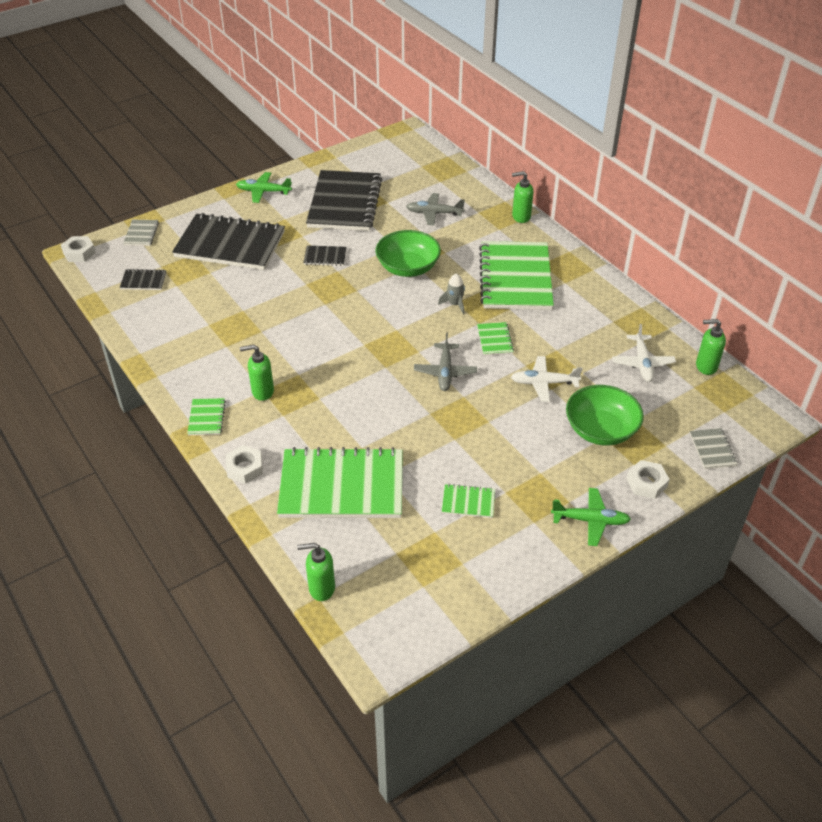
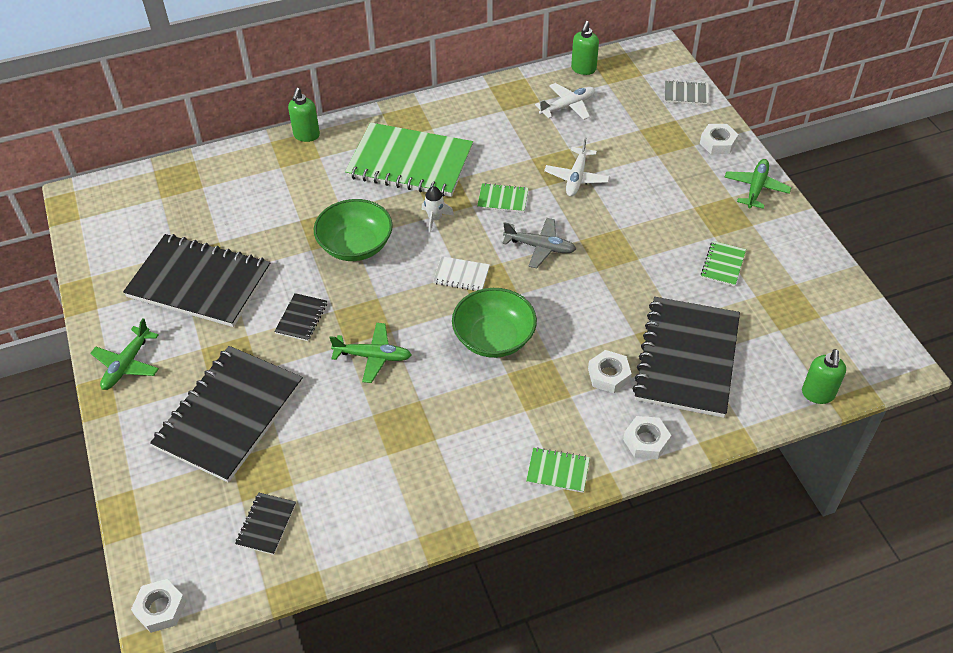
camera: 75 degrees left, 5 degrees up
grey notebook [123,220,159,246] -> none
green soap dispenser [240,345,274,401] -> none
green notebook [277,447,403,518] -> black notebook [632,297,740,418]
grey plane [406,193,465,225] -> none
grey rocket [438,273,465,315] -> white rocket [422,186,454,233]
green bowl [566,385,644,446] -> green bowl moved to [452,288,537,358]
white plane [612,324,676,382] -> white plane turned 45 degrees counterclockwise [535,83,595,120]
none -> green plane [330,323,412,383]
none -> white notebook [433,256,490,291]
none -> white nut [588,350,632,393]

